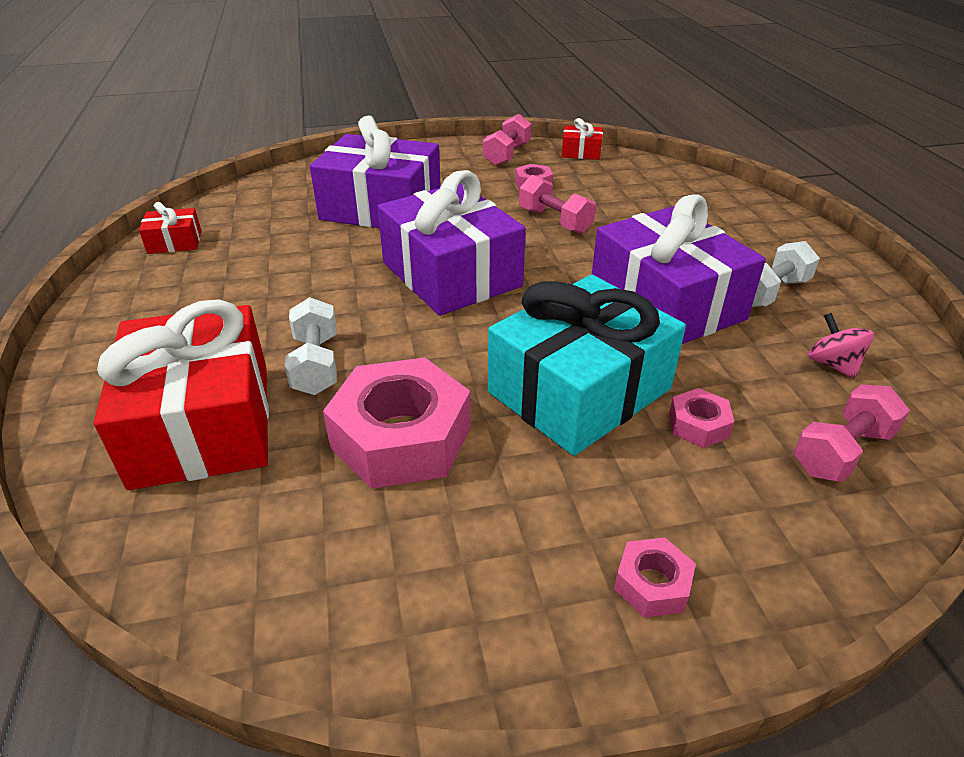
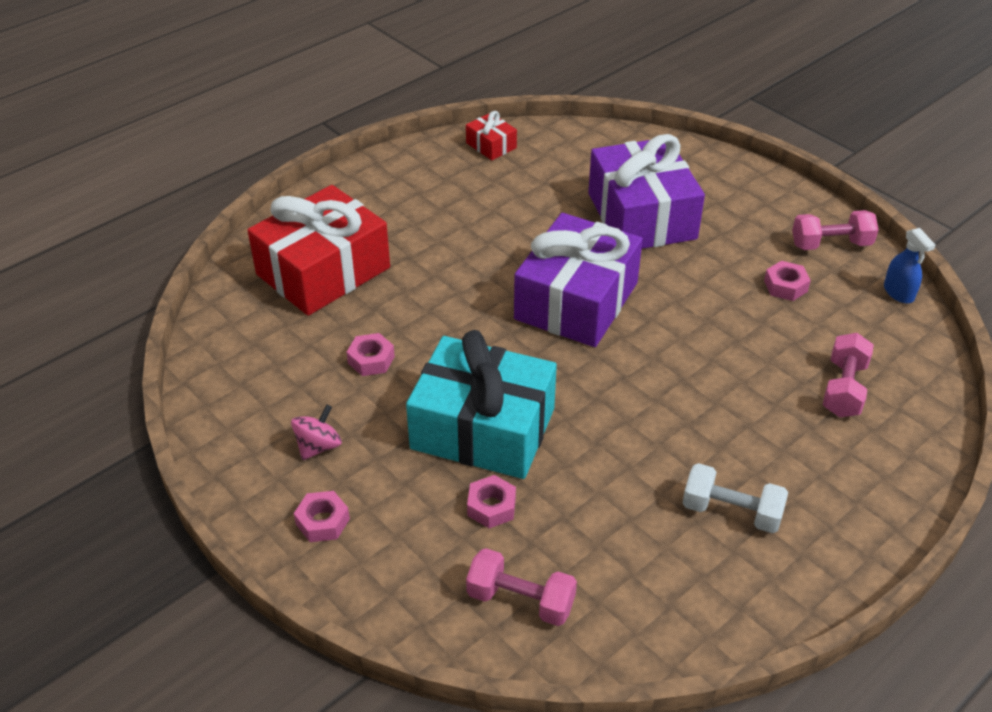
camera: 60 degrees right, 5 degrees up
white dumbbell [285,297,337,395] -> none
pink nut [323,358,471,489] -> pink nut [347,333,395,376], size x0.46
pink dumbbell [519,175,596,234] -> pink dumbbell moved to [823,333,874,417]
red gift [562,118,603,160] -> blue spray bottle [884,228,936,303]
purple gift [592,194,766,344] -> none
pink spinning top [808,313,874,379] -> pink spinning top moved to [291,404,342,460]

